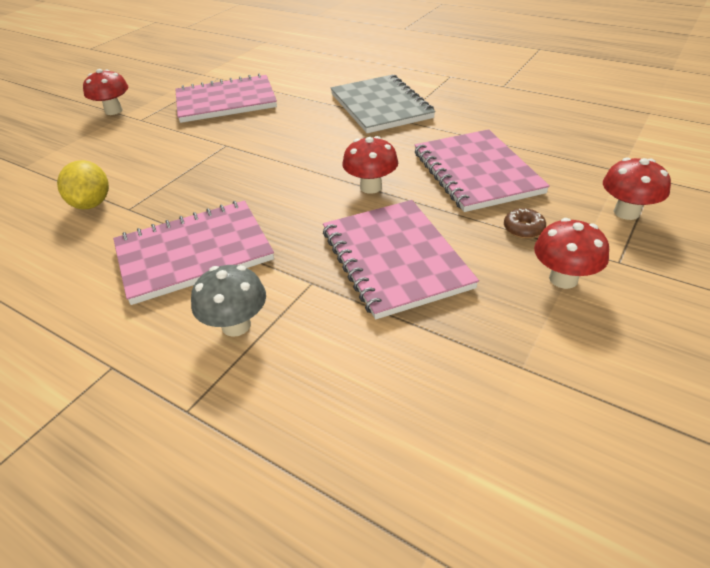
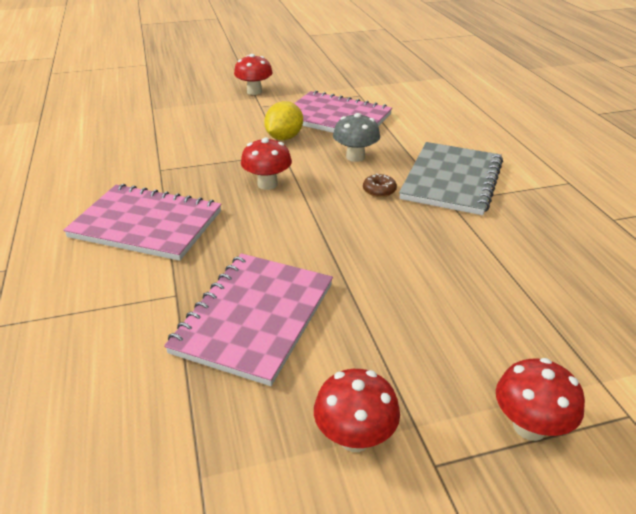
camera: 40 degrees right, 5 degrees down
yellow lemon [57,160,109,209] -> yellow lemon moved to [264,101,303,140]
grey mushroom [191,265,266,337] -> grey mushroom moved to [333,113,380,162]
red mushroom [342,136,398,194] -> red mushroom moved to [241,137,292,190]
pink notebook [414,129,550,212] -> none
brown donut [504,208,546,238] -> brown donut moved to [363,173,397,197]

